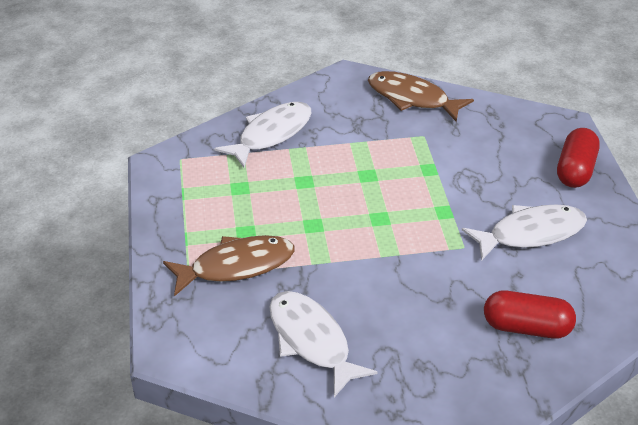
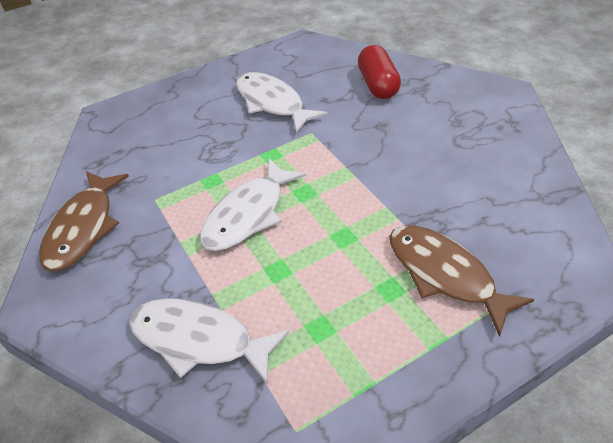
camera: 110 degrees left, 5 degrees up
white fish [269,291,378,397] -> white fish moved to [200,159,306,251]
red capsule [557,128,600,188] -> none

